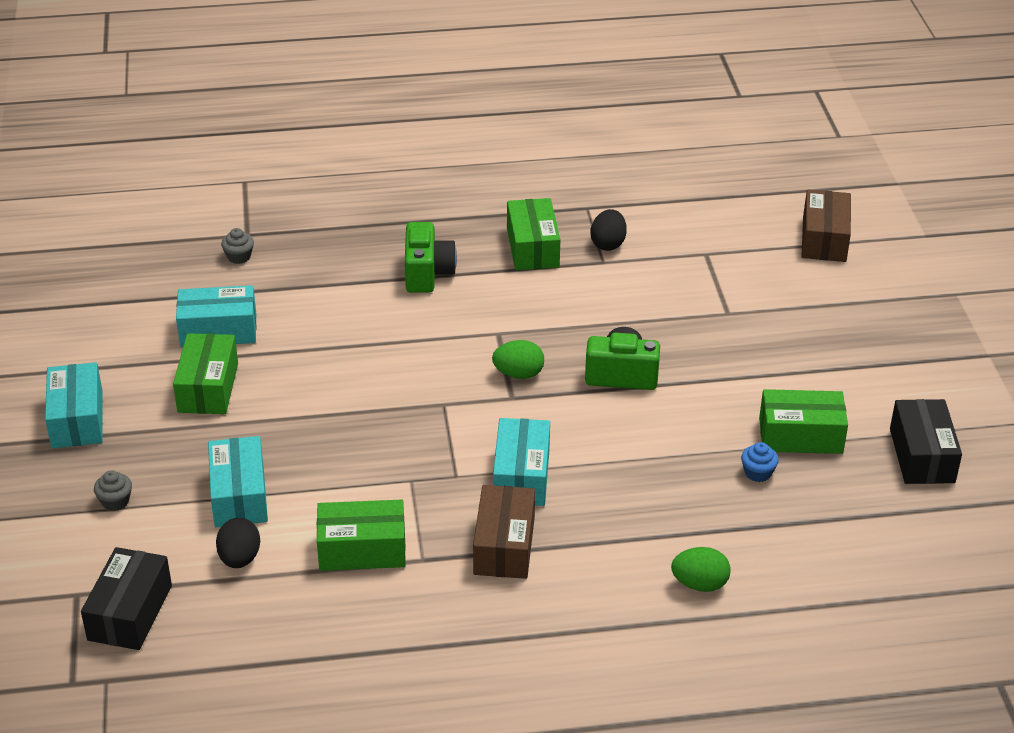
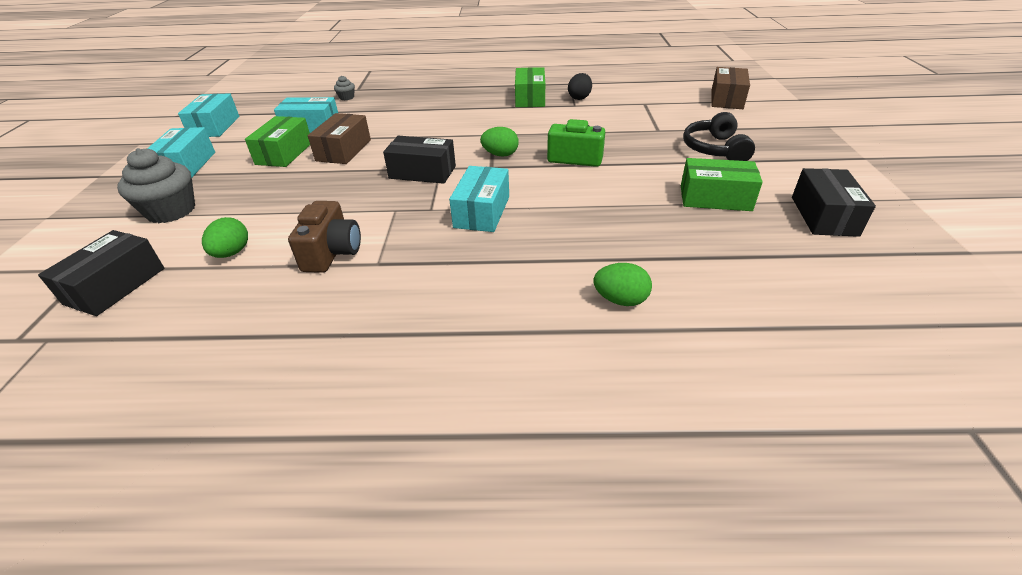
camera: 10 degrees right, 0 degrees up
grey cupcake [94,470,132,511] -> grey cupcake [117,148,195,223], size x2.16
turquoise box [208,436,268,528] -> turquoise box moved to [178,93,239,137]
black egg [216,518,260,568] -> green egg [202,217,248,258]
green box [317,500,406,571] -> brown camera [288,201,361,273]
green camera [405,222,457,293] -> none
brown box [473,485,535,579] -> brown box moved to [308,113,371,164]
blue cupcake [741,442,779,482] -> none
none -> black box [383,136,456,184]
none -> black headphones [683,112,755,161]

